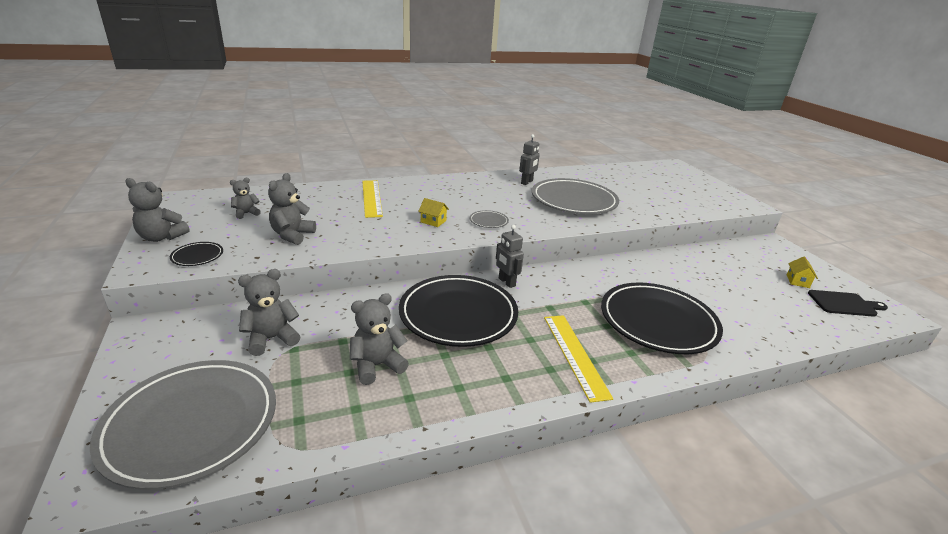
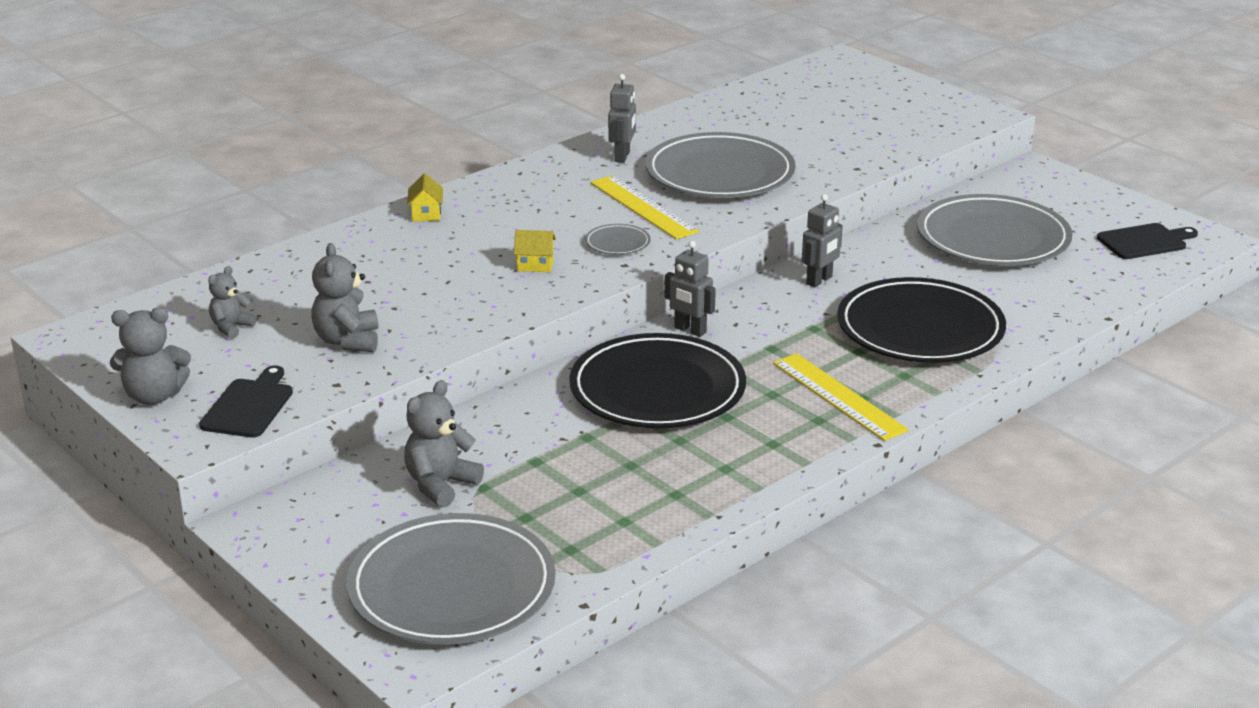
camera: 20 degrees left, 0 degrees up
black plate [170,242,223,266] -> black cutting board [199,365,293,438]
grey teddy bear [350,293,409,385] -> none
yellow ruler [362,180,383,218] -> yellow ruler moved to [590,175,699,239]
yellow house [787,257,818,288] -> yellow house moved to [407,174,443,221]
none -> grey robot [802,194,843,287]
none -> grey plate [917,194,1072,266]

